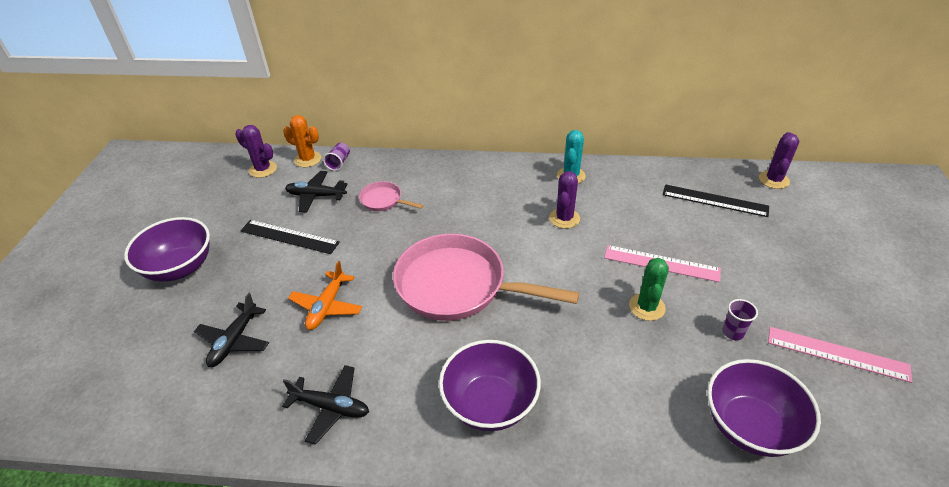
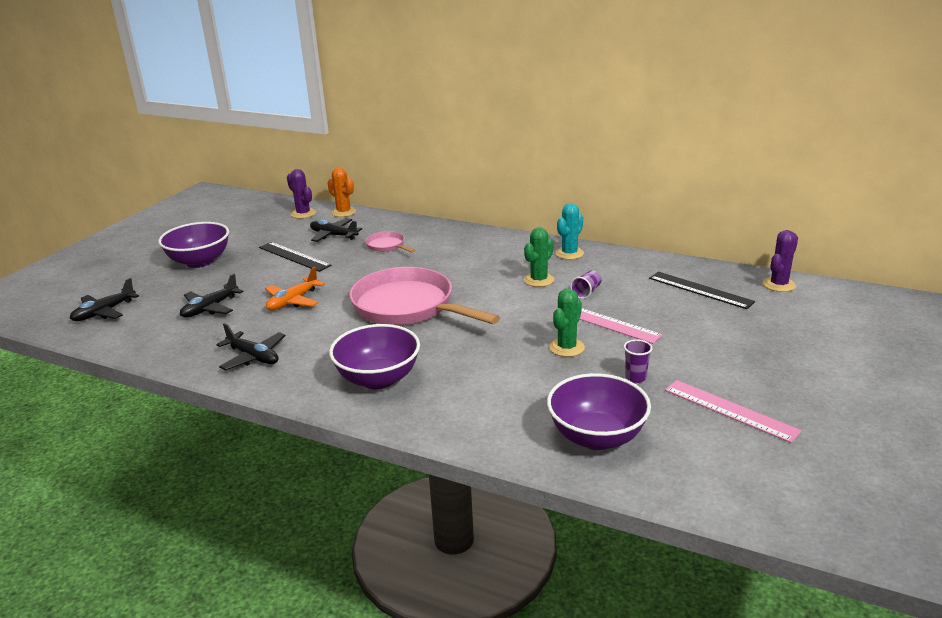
camera: 20 degrees right, 15 degrees down
purple cup [323,142,350,171] -> purple cup moved to [570,270,602,299]
purple cactus [549,171,580,229] -> green cactus [524,227,554,287]
none -> black plane [70,278,139,321]

